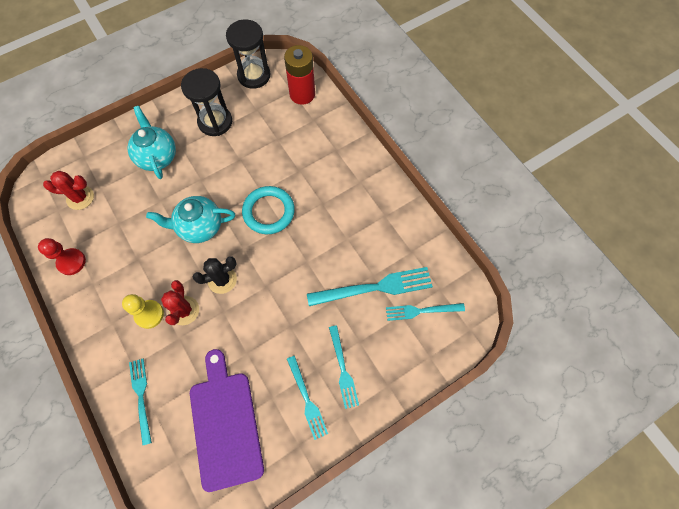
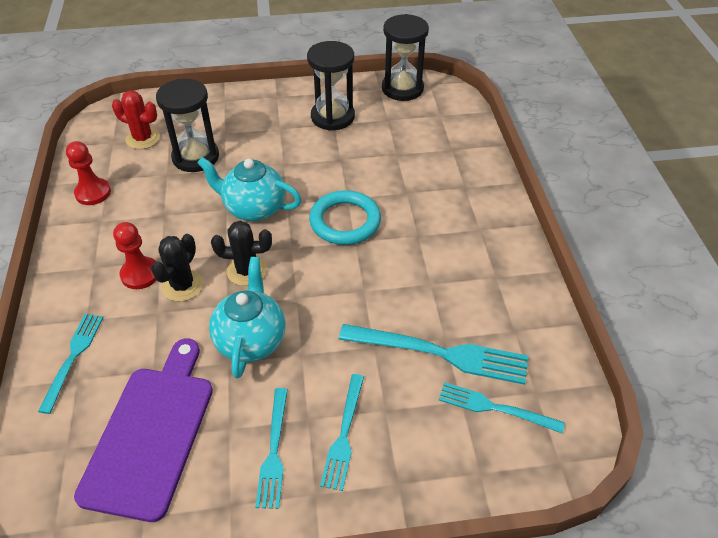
camera: 25 degrees right, 20 degrees down
yellow pawn [122,294,164,329] -> red pawn [113,222,157,289]
turquoise teapot [127,106,176,179] -> turquoise teapot moved to [209,257,285,379]
red cactus [161,280,199,325] -> black cactus [151,234,203,302]
red battery [284,45,315,105] -> none
none -> black hourglass [156,79,219,172]

